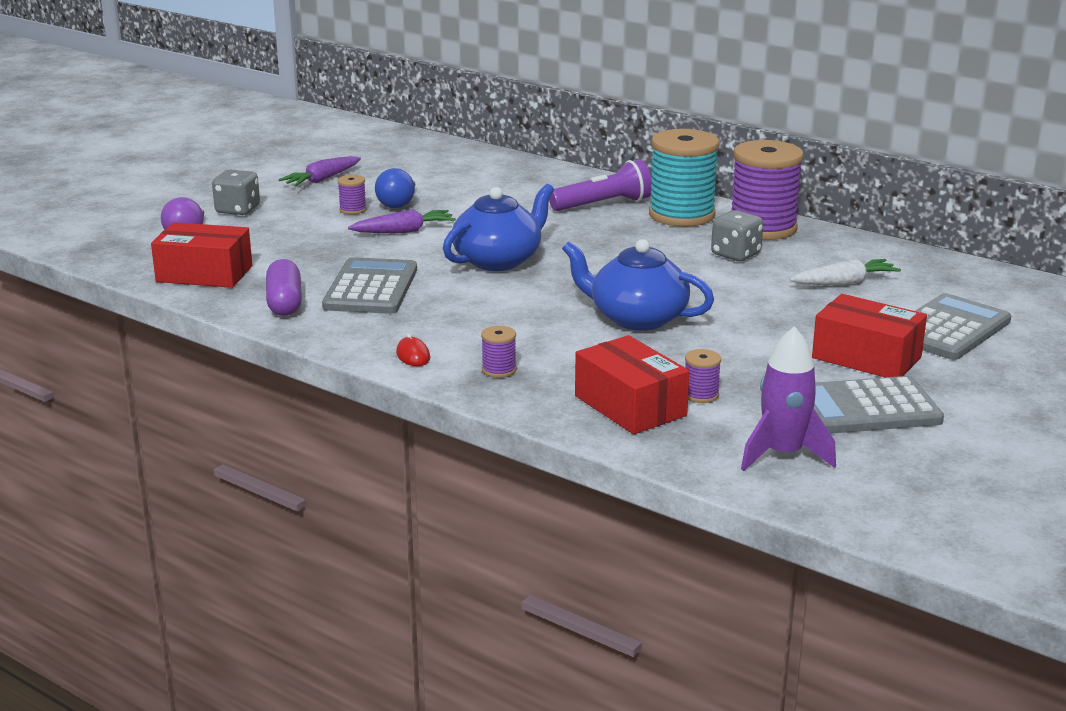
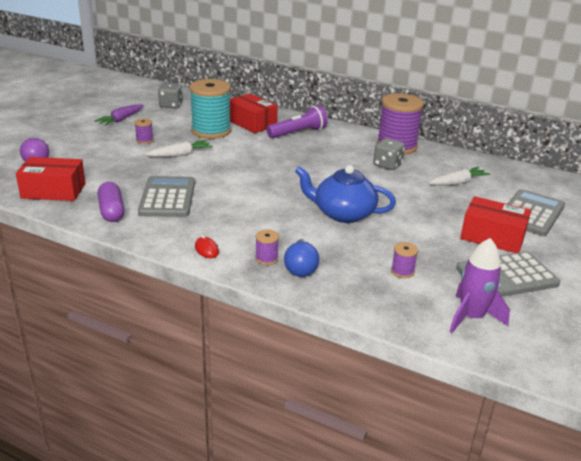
camera: 10 degrees left, 5 degrees up
grey dice [212,170,260,215] -> grey dice moved to [158,83,183,108]
purple carrot [348,209,456,233] -> white carrot [145,140,213,157]
blue light bulb [375,168,415,208] -> blue light bulb moved to [284,239,319,277]
blue teapot [443,184,554,271] -> none
red box [575,335,690,434] -> red box moved to [230,94,278,133]
turquoise spool [649,129,720,227] -> turquoise spool moved to [189,79,231,139]

